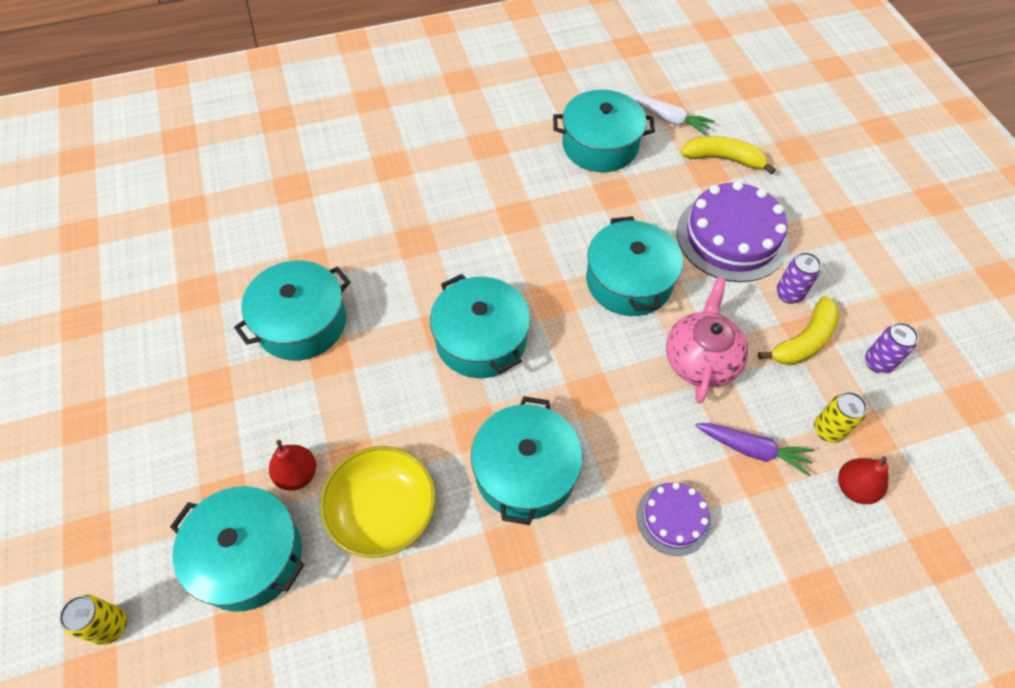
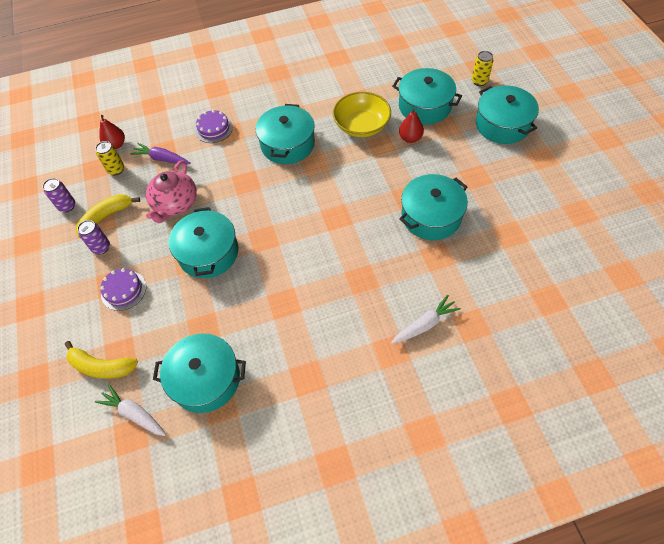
camera: 175 degrees left, 0 degrees up
turquoise pot [430,274,530,378] -> turquoise pot moved to [476,85,539,144]
purple cake [677,181,788,282] -> purple cake [100,268,146,311], size x0.54
none -> white carrot [391,295,461,344]

